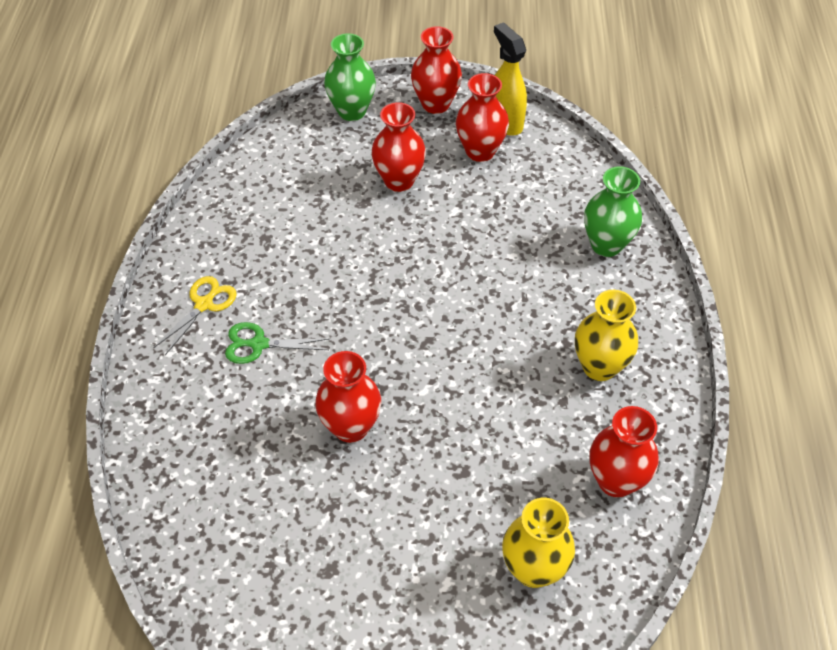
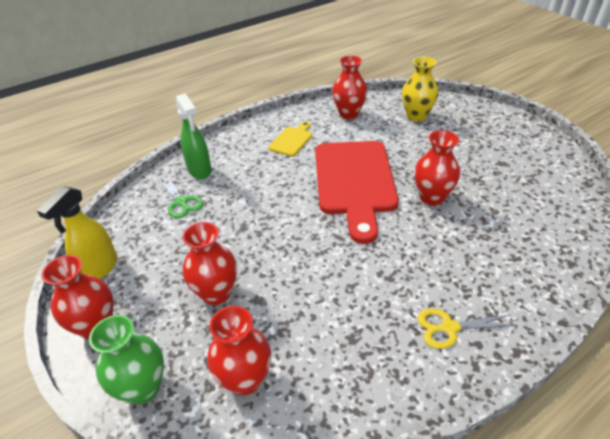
camera: 125 degrees left, 10 degrees down
green scissors [225,322,329,364] -> green scissors moved to [158,175,203,218]
red vase [456,73,509,162] -> red vase moved to [207,306,271,396]
yellow vase [575,290,638,381] -> yellow cutting board [268,121,312,156]
green vase [584,166,642,257] -> green spray bottle [176,93,212,179]
none -> red cutting board [315,141,399,244]

